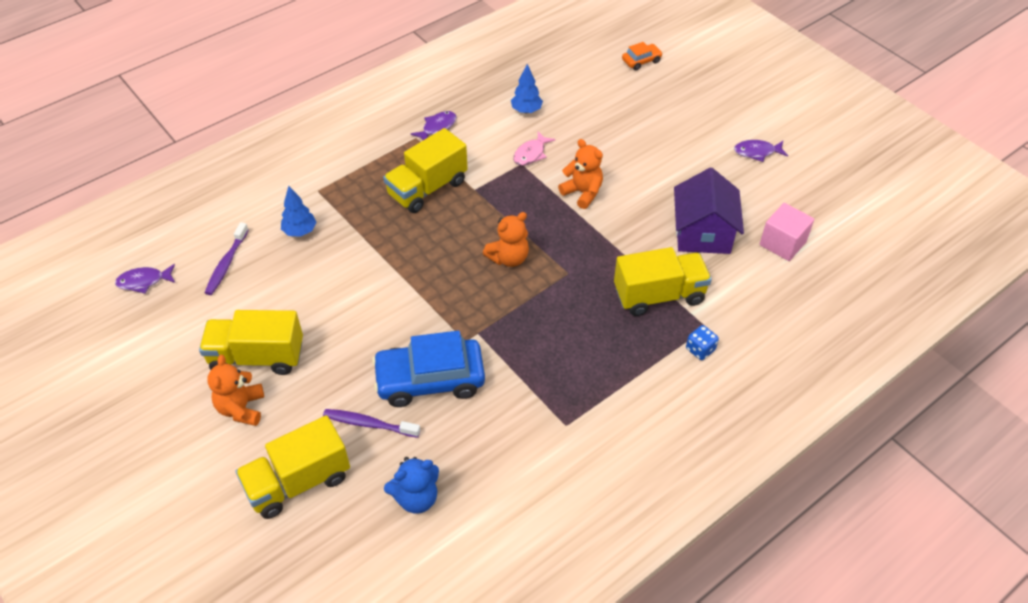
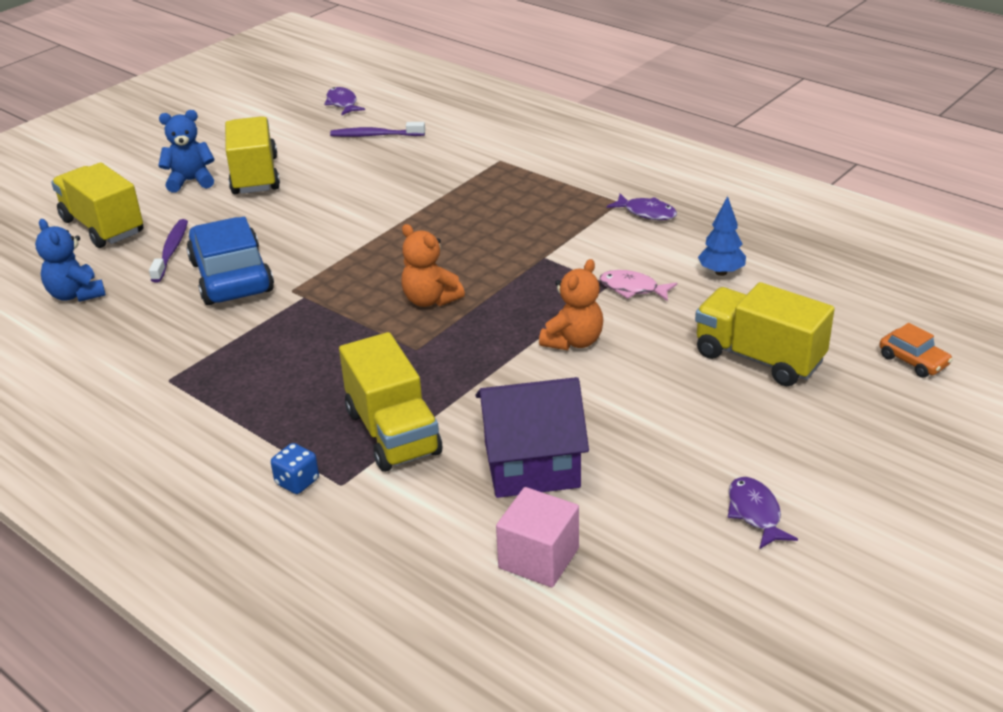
camera: 80 degrees right, 15 degrees down
orange teddy bear [207,355,264,426] -> blue teddy bear [158,110,215,193]
blue tree [281,186,317,237] -> none
yellow truck [383,128,468,213] -> yellow truck moved to [695,282,835,386]

